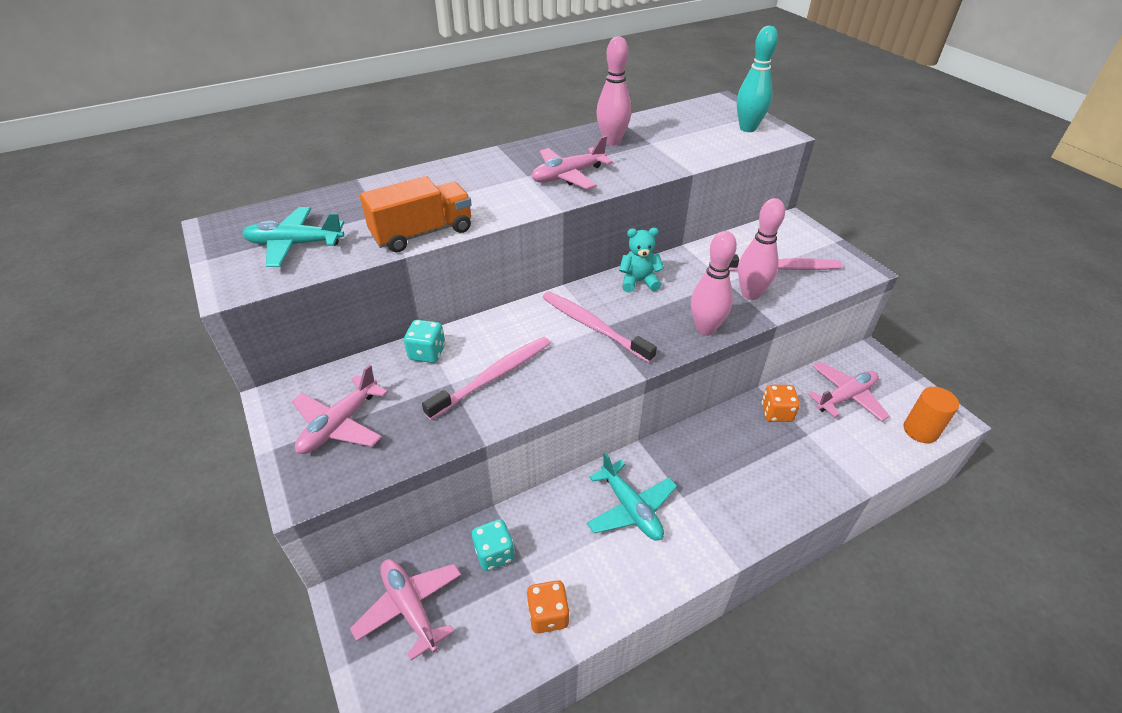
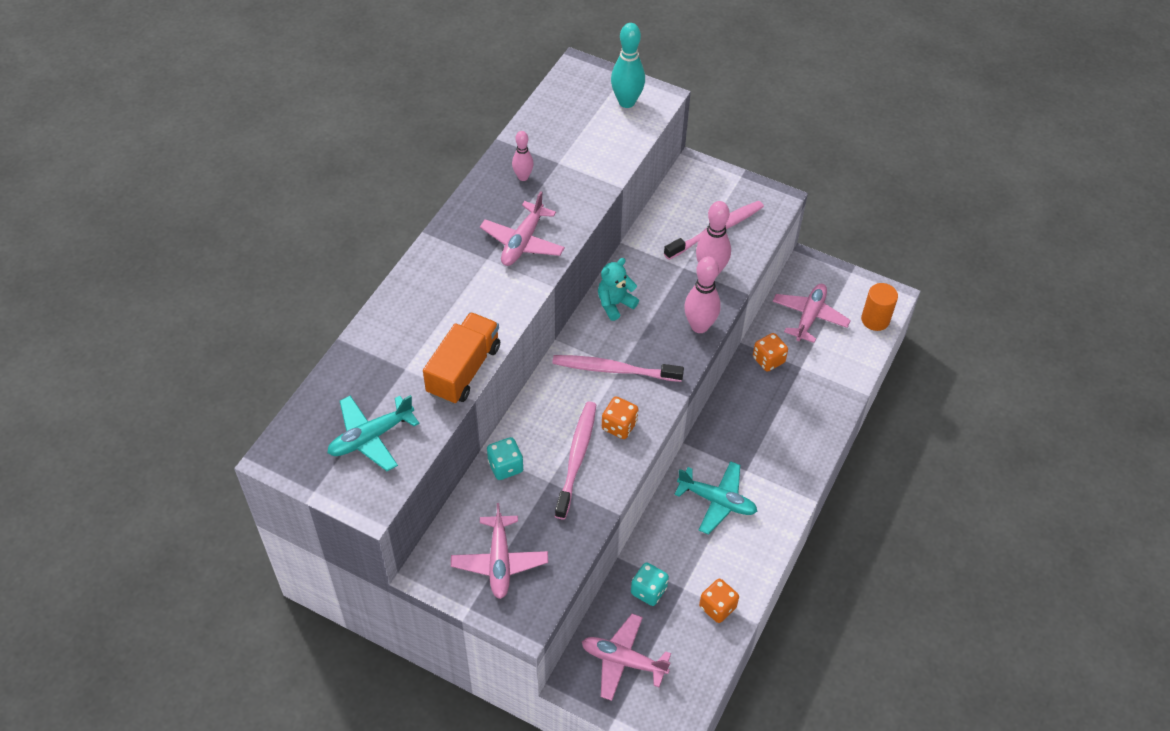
camera: 35 degrees left, 10 degrees up
pink bowling pin [596,36,632,146] -> pink bowling pin [512,131,534,181], size x0.60
none -> orange dice [602,397,638,439]

